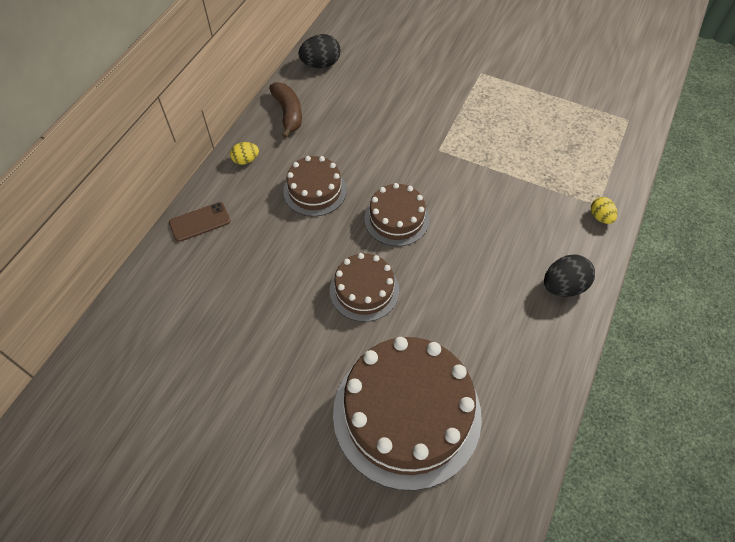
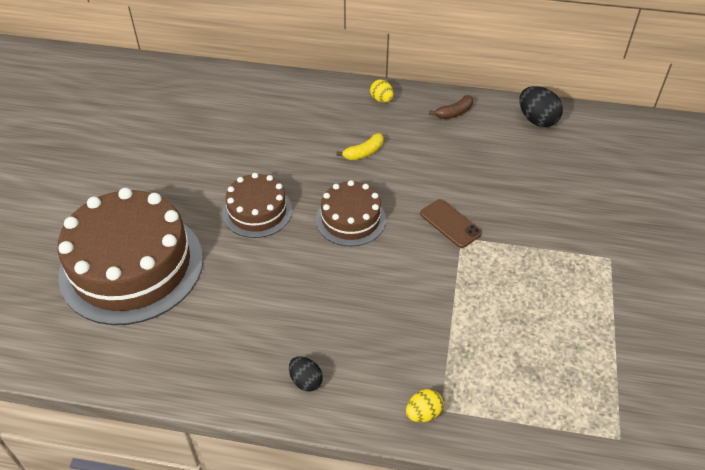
camera: 75 degrees right, 10 degrees down
brown phone [169,202,230,242] -> brown phone moved to [420,199,482,248]
brown banana [269,82,302,138] -> brown banana [429,95,473,119], size x0.67
brown cake [283,156,347,216] -> yellow banana [336,133,384,160]
black egg [544,254,595,297] -> black egg [289,357,323,391], size x0.61

